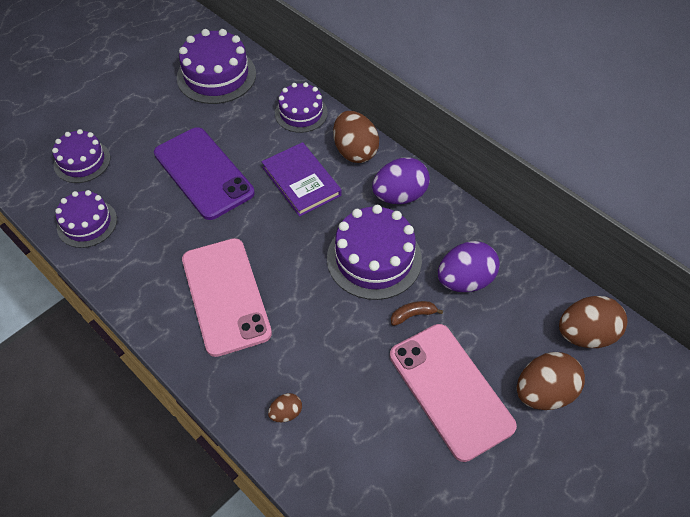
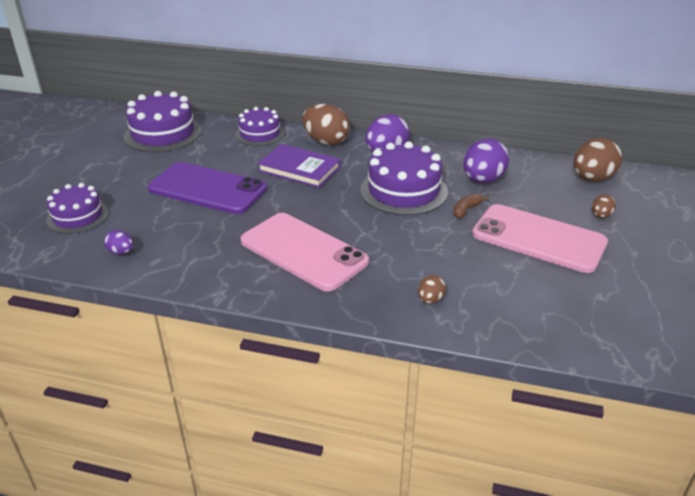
camera: 30 degrees left, 20 degrees down
purple cake [55,190,117,248] -> purple egg [104,230,133,255]
brown egg [517,352,585,410] -> brown egg [591,194,616,218], size x0.49

